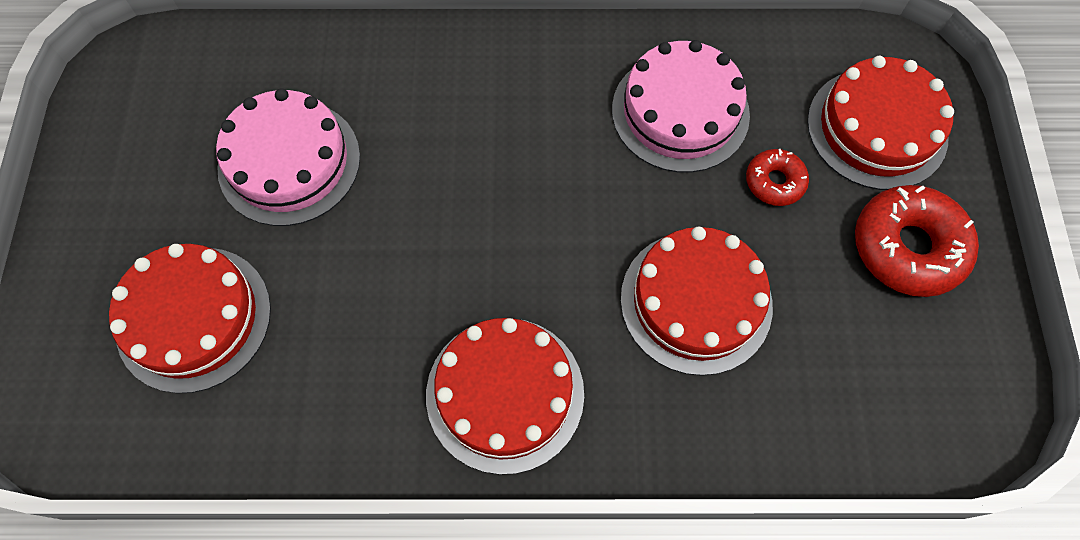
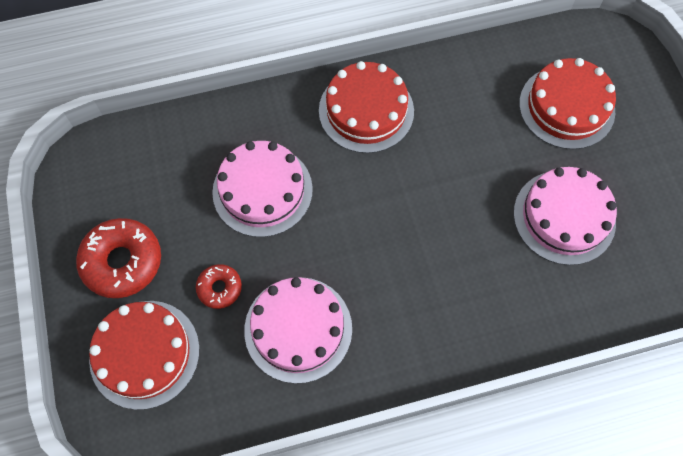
camera: 165 degrees right, 0 degrees up
red cake [621,227,773,376] -> pink cake [212,141,313,237]

